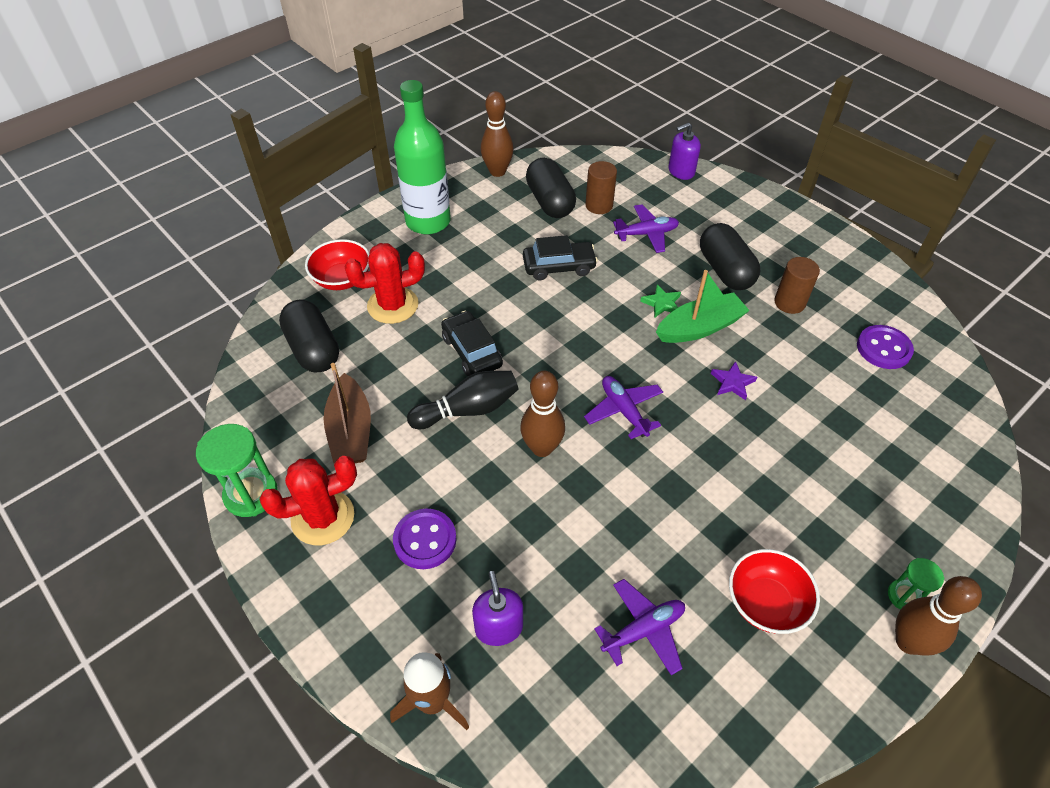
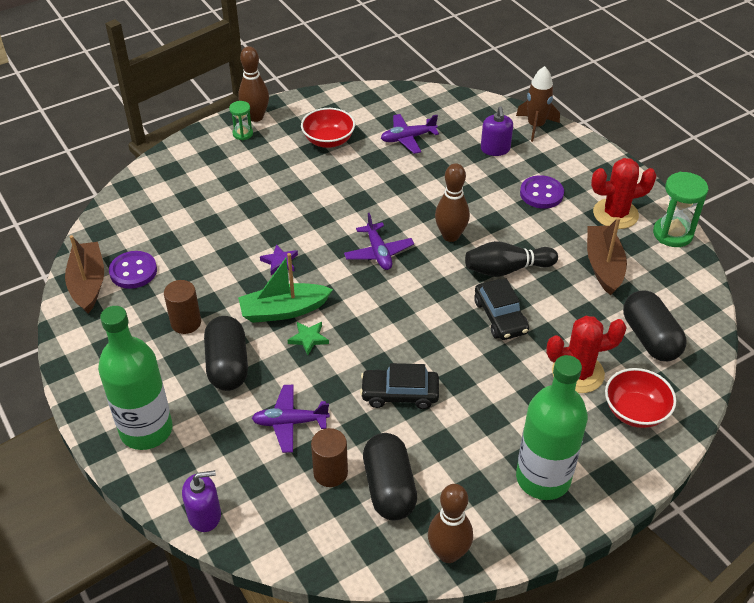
camera: 170 degrees left, 5 degrees down
none -> brown boat [65,235,104,313]
none -> green bottle [98,306,173,450]

